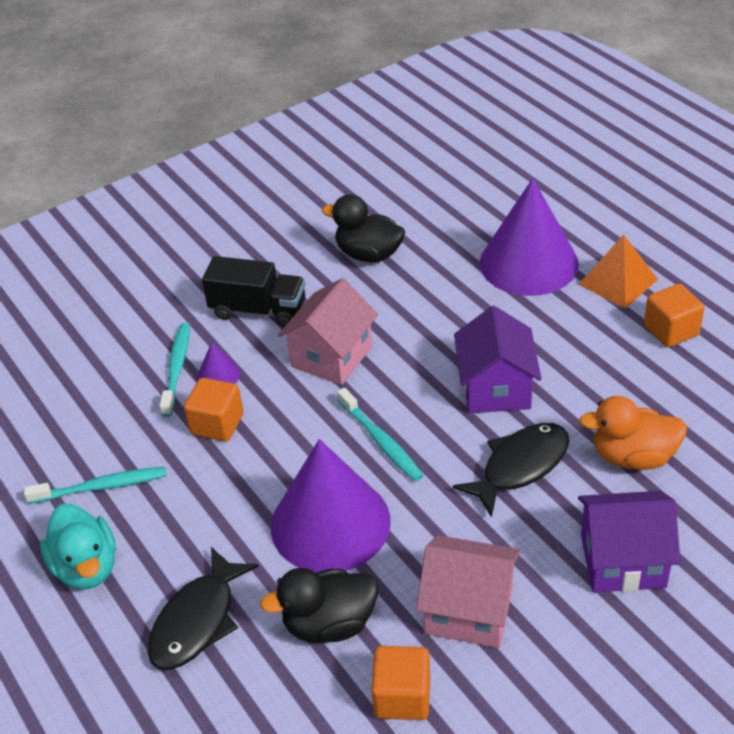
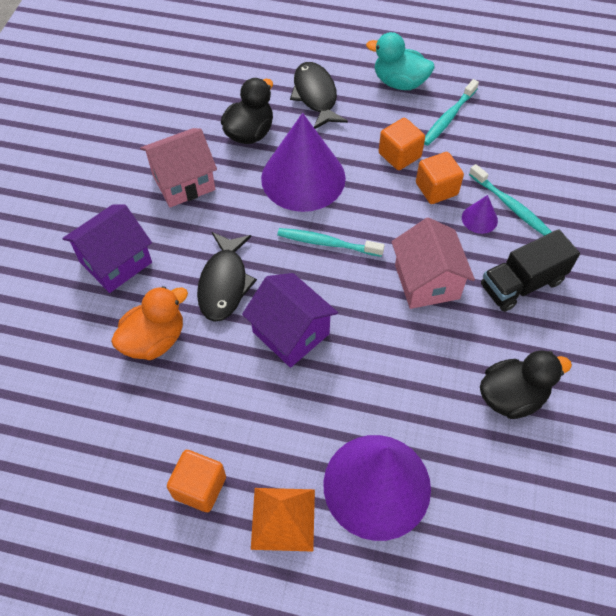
camera: 135 degrees right, 15 degrees up
orange cube [371,646,430,720] -> orange cube moved to [379,118,425,170]

